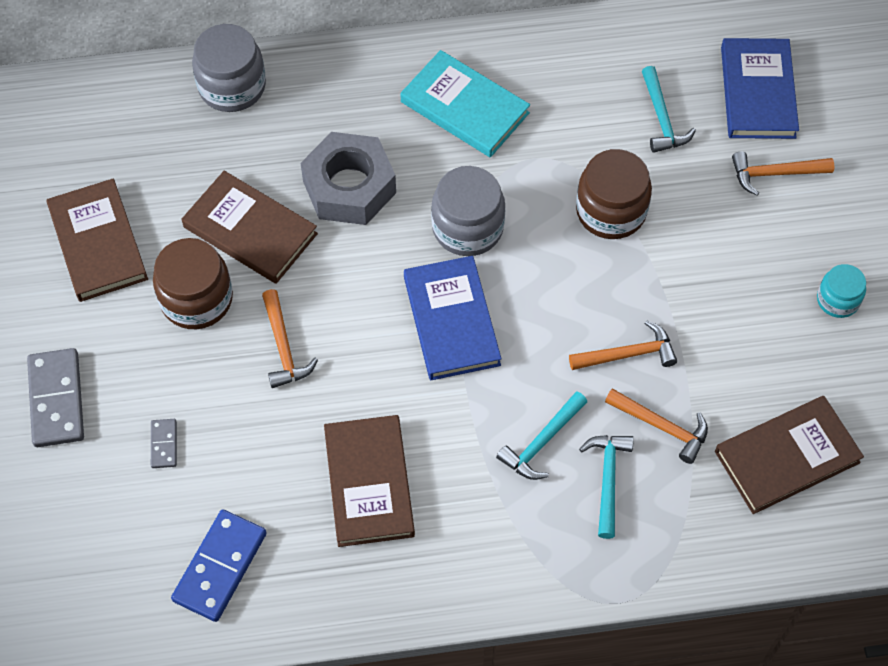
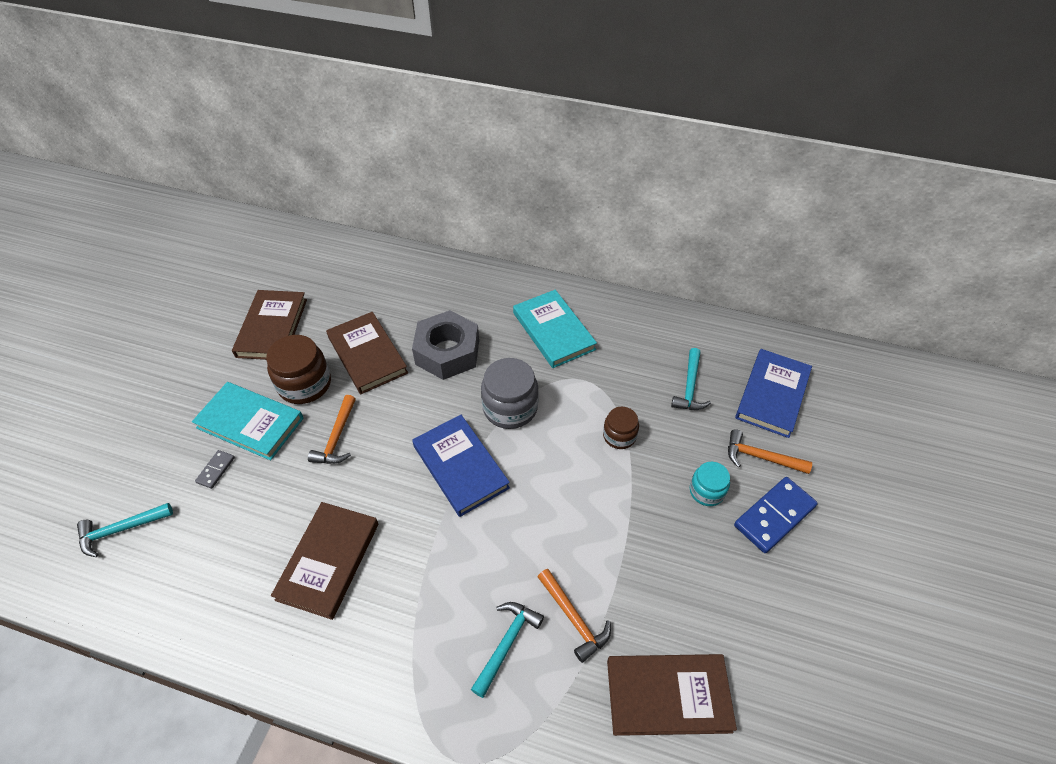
camera: 25 degrees right, 10 degrees down
grey domino [27,348,84,447] -> none
blue domino [171,509,267,622] -> blue domino moved to [734,477,817,553]
grey jar [192,24,266,112] -> none
blue book [404,256,501,380] -> blue book turned 45 degrees counterclockwise [412,415,510,517]
turquoise hammer [496,391,587,480] -> turquoise hammer moved to [77,503,173,557]
orange hammer [569,320,677,370] -> none
brown jar [576,149,652,239] -> brown jar [603,407,639,449], size x0.59
turquoise jar [817,264,866,318] -> turquoise jar moved to [690,462,730,506]
none -> turquoise book [192,382,304,460]

